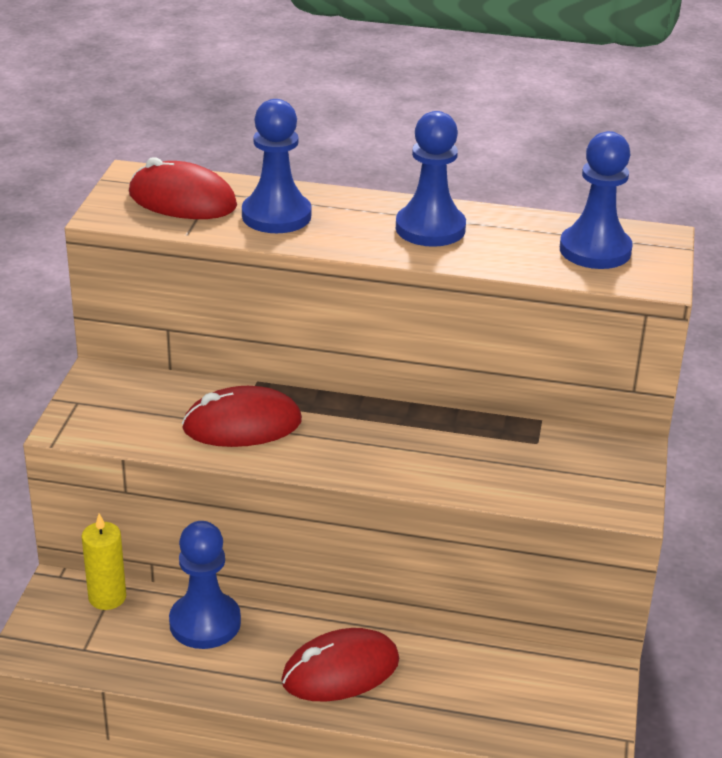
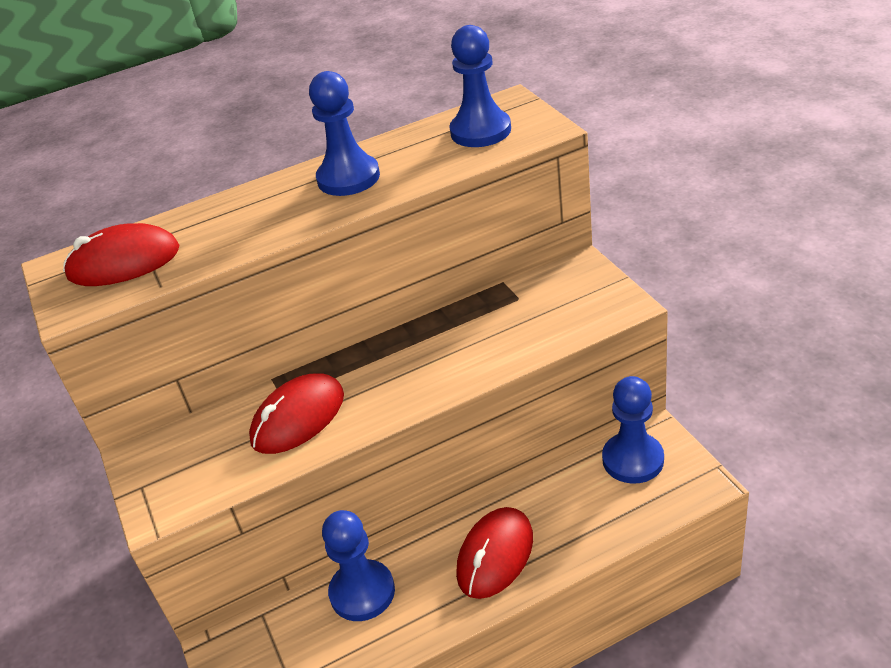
camera: 30 degrees left, 5 degrees up
yellow candle [82,513,126,610] -> none
blue pawn [242,99,311,233] -> blue pawn moved to [602,376,664,484]

